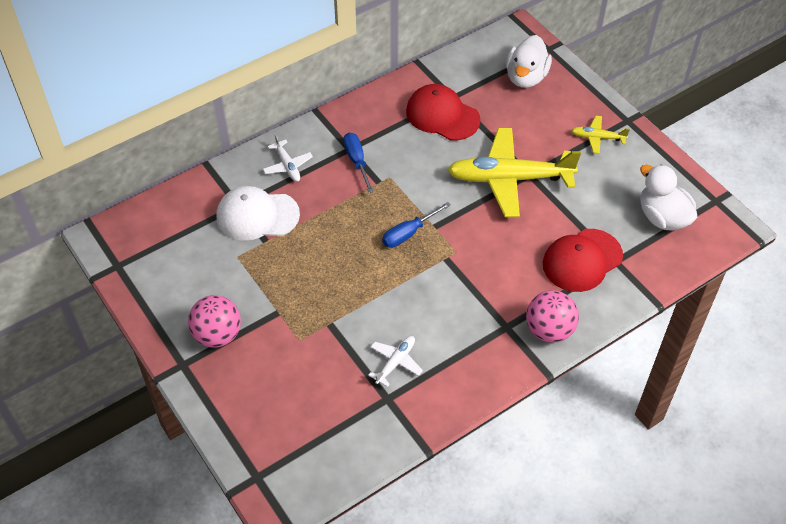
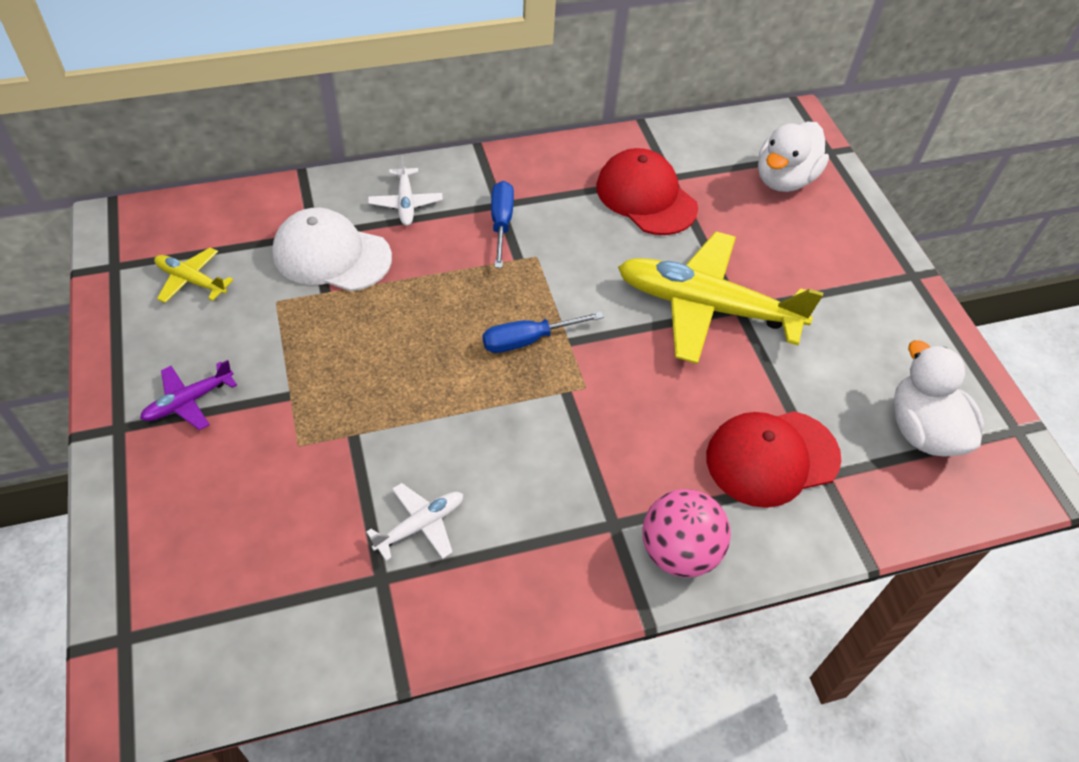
camera: 15 degrees right, 0 degrees up
pink ball [188,295,241,347] -> purple plane [140,360,237,430]
yellow plane [571,116,630,154] -> yellow plane moved to [154,247,233,303]

